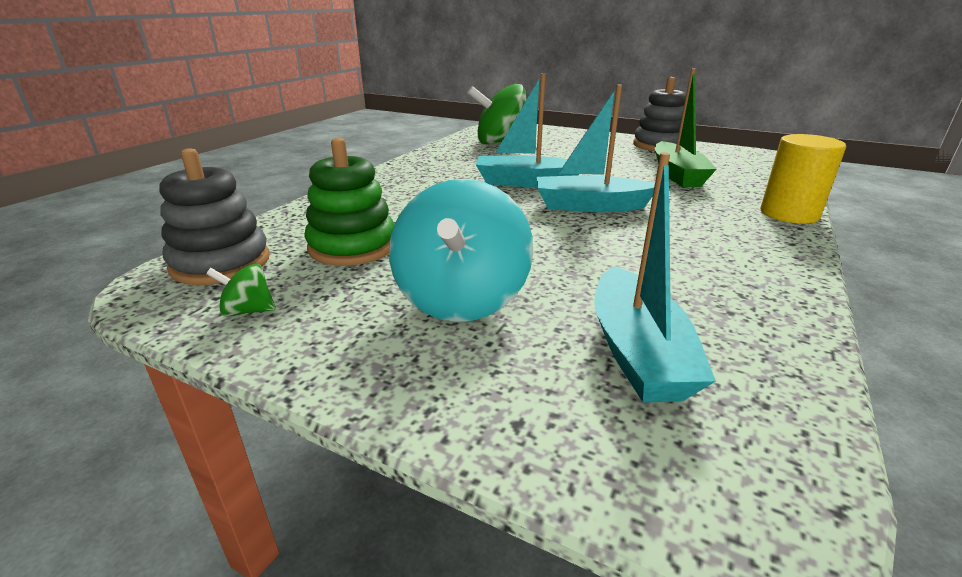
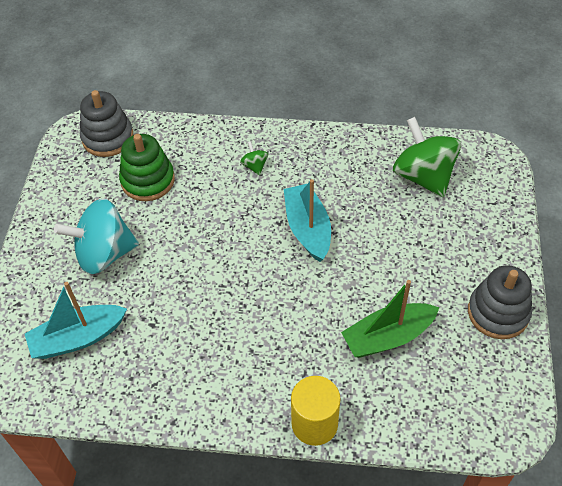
camera: 70 degrees right, 25 degrees up
green spinning top [206,264,276,317] -> green spinning top moved to [240,141,268,175]
turquoise boat [537,85,655,212] -> none

